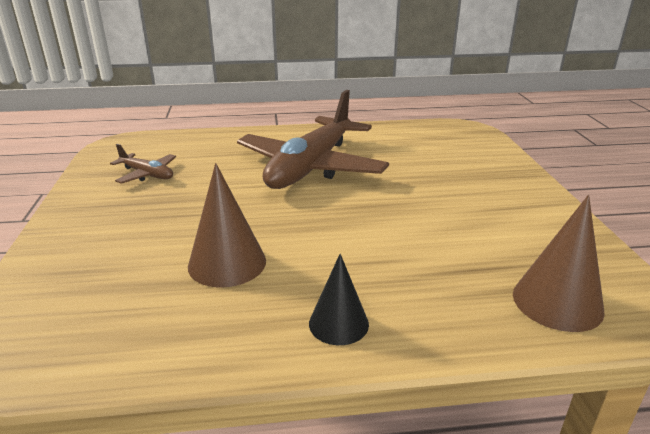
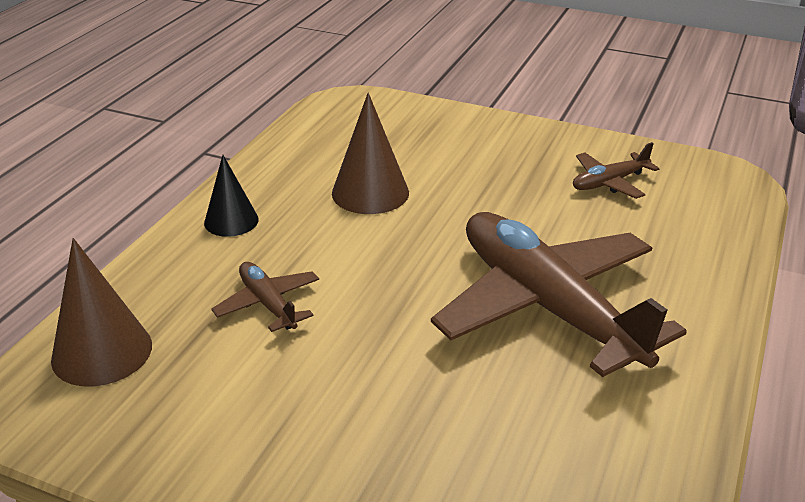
camera: 120 degrees right, 5 degrees up
none -> brown plane [211,262,319,332]

